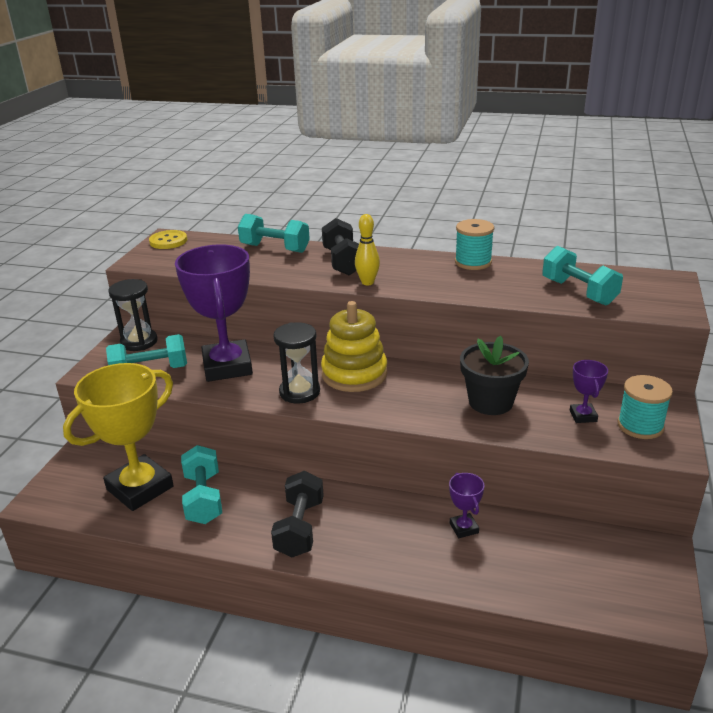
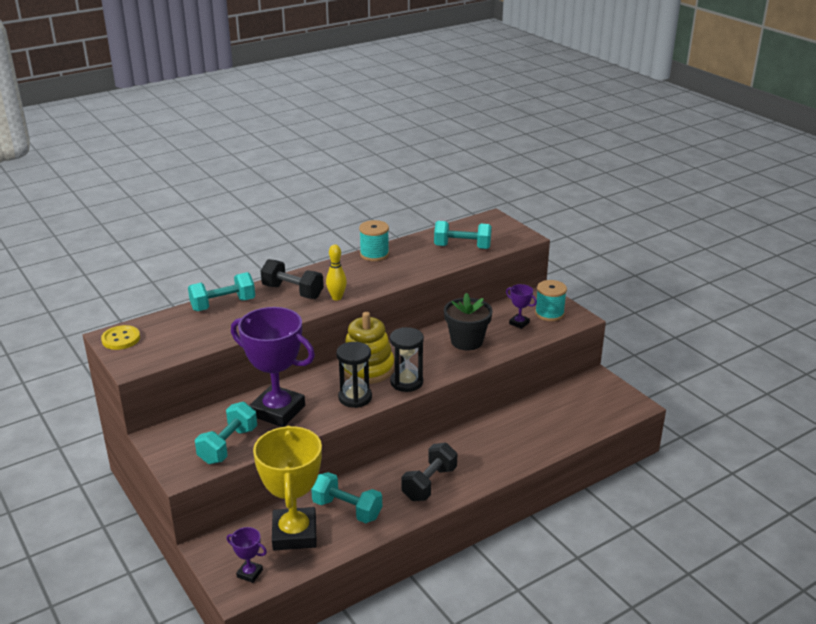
camera: 50 degrees left, 0 degrees up
black hourglass [108,279,158,351] -> black hourglass moved to [390,327,424,392]
black dumbbell [271,471,324,557] -> black dumbbell turned 75 degrees clockwise [401,443,457,501]
purple trophy [449,473,485,538] -> purple trophy moved to [227,527,267,583]

